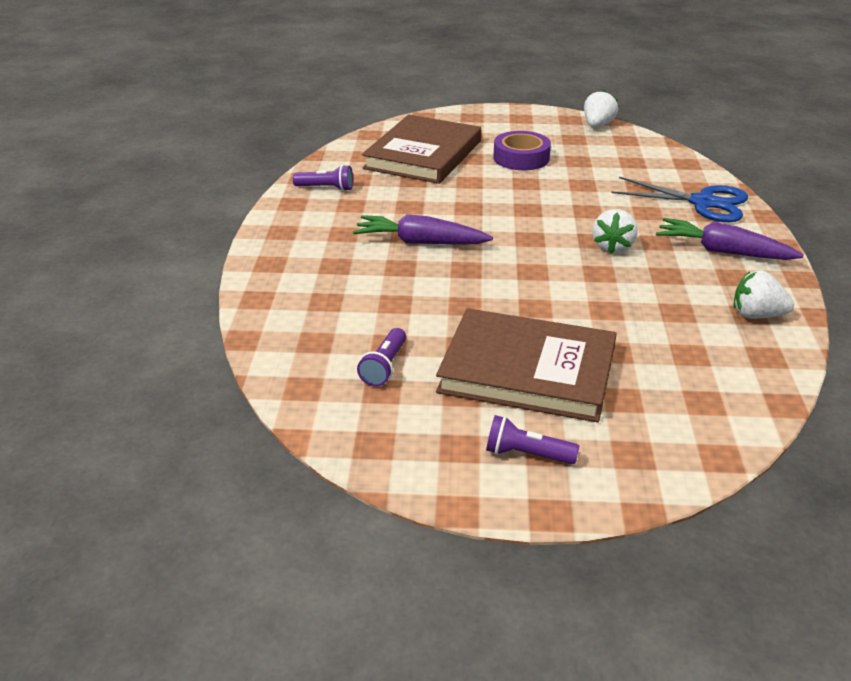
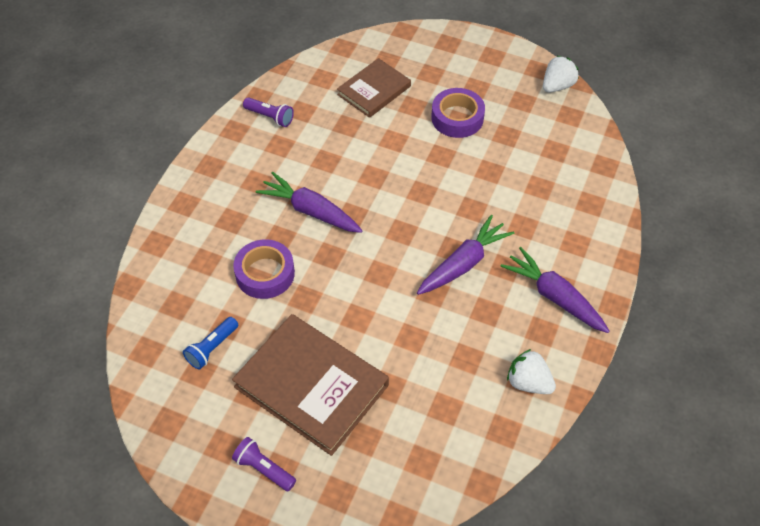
camera: 20 degrees right, 20 degrees up
purple flashlight [357,328,406,387] -> blue flashlight [183,317,238,369]
brown book [362,115,481,184] -> brown book [337,58,411,118], size x0.60
white strawberry [593,209,638,254] -> purple carrot [417,215,515,295]
blue scissors [611,177,748,222] -> none
none -> purple tape [233,239,295,299]

